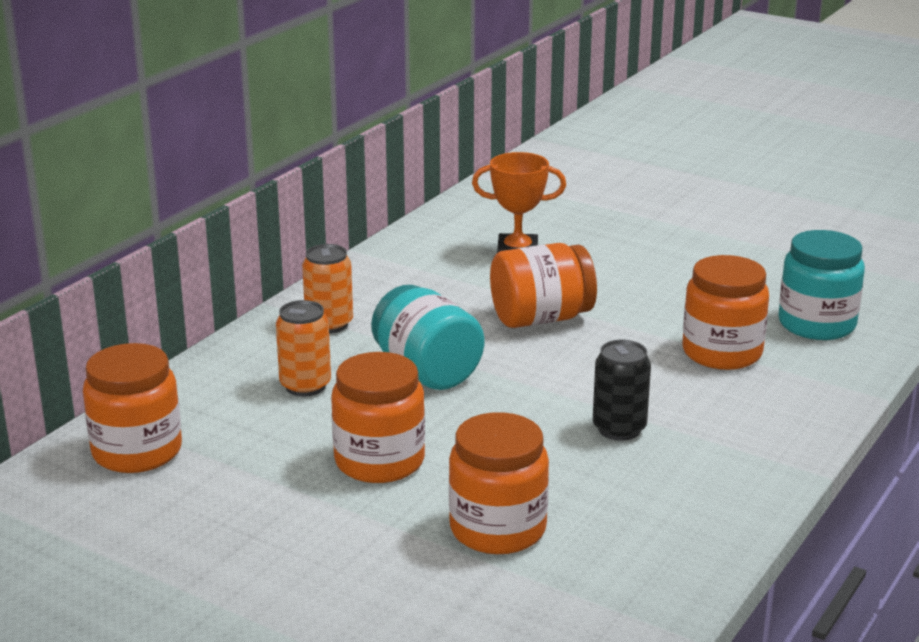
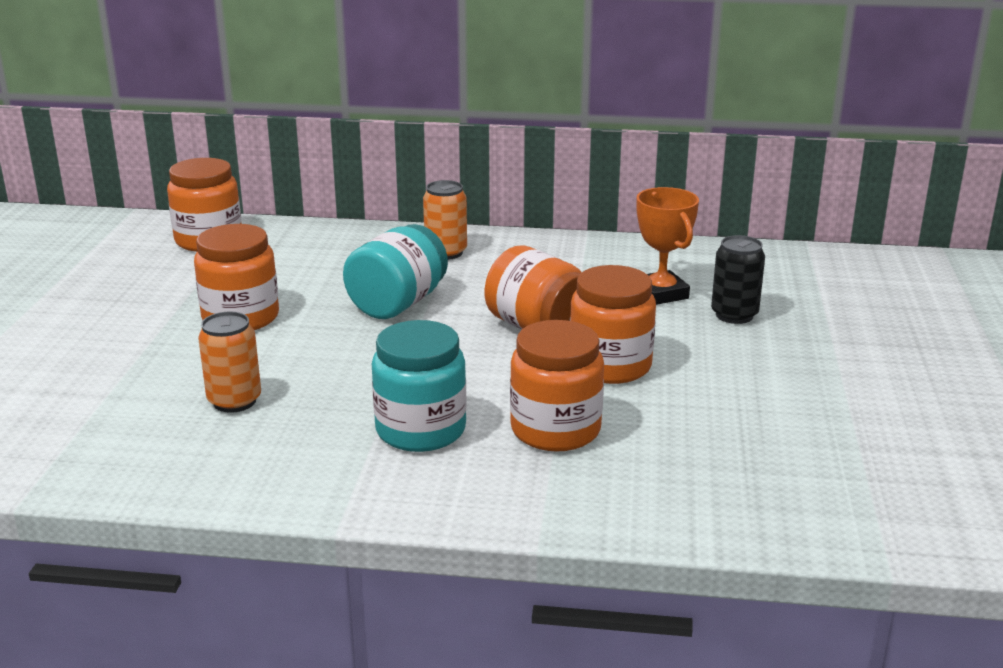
camera: 65 degrees right, 0 degrees up
orange can [276,300,331,397] -> orange can moved to [198,312,261,413]
orange jar [449,412,549,554] -> orange jar moved to [570,265,656,384]
black can [593,340,651,441] -> black can moved to [711,235,765,324]
turquoise jar [778,230,865,340] -> turquoise jar moved to [372,320,467,452]

